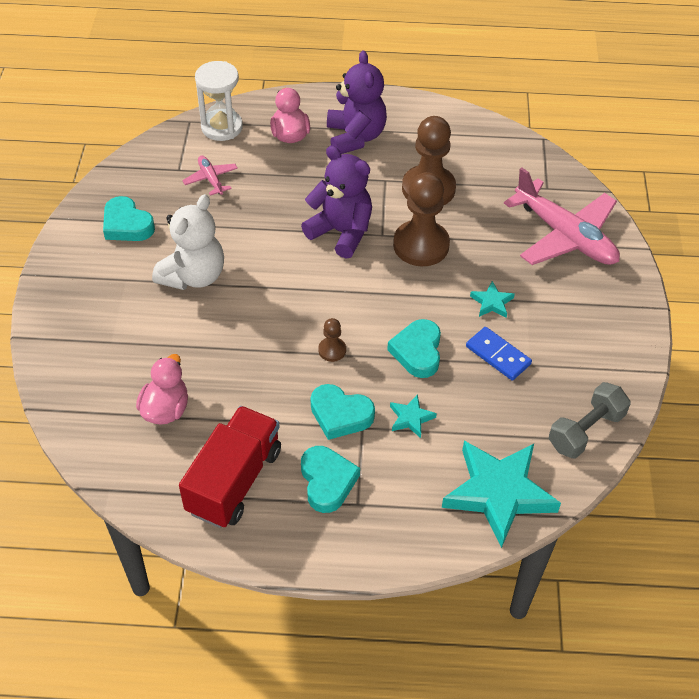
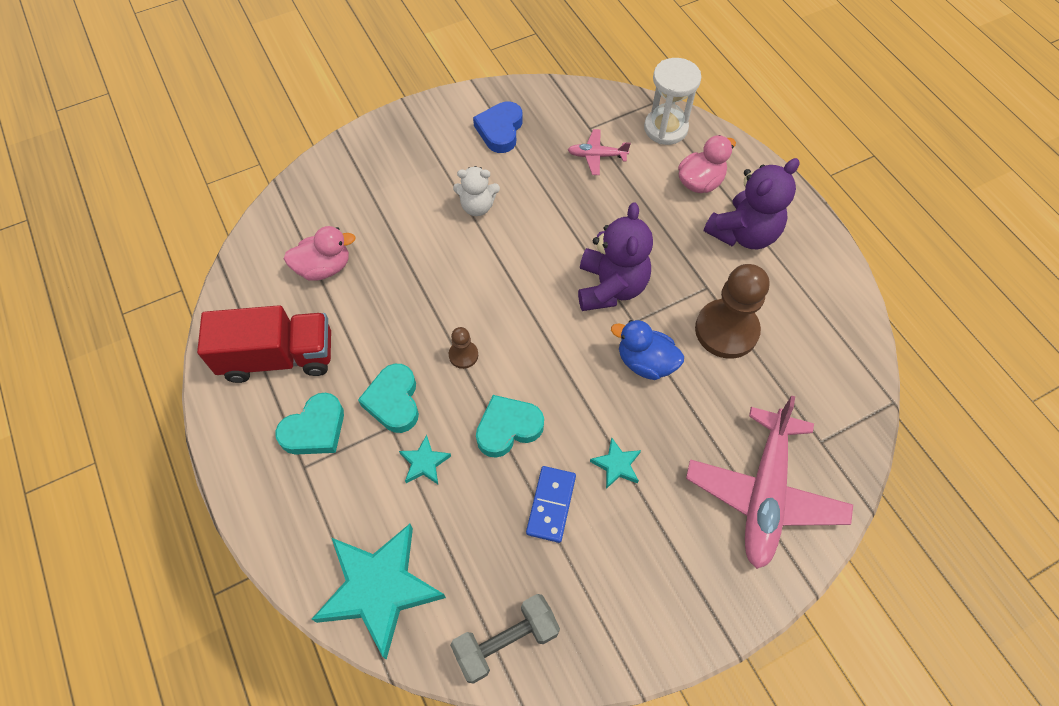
camera: 60 degrees right, 10 degrees up
turquoise heart [103,196,155,241] -> blue heart [473,102,522,153]
white teddy bear [152,194,224,290] -> white teddy bear [453,166,500,216], size x0.61
pink plane [182,156,238,196] -> pink plane turned 120 degrees counterclockwise [568,129,631,175]
brown pawn [393,172,450,266] -> blue duck [611,320,684,380]
grey dumbbell [549,382,631,459] -> grey dumbbell turned 45 degrees counterclockwise [450,594,560,684]

